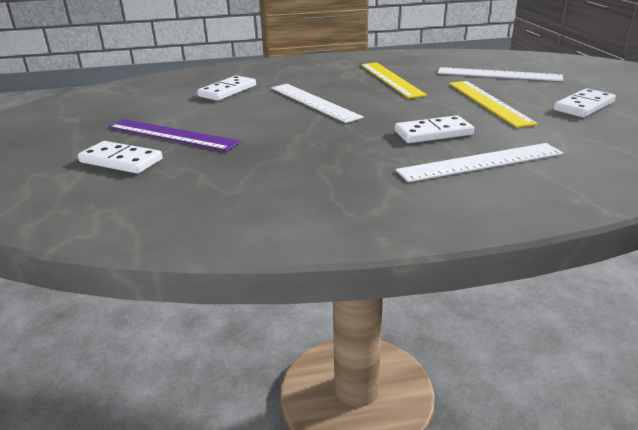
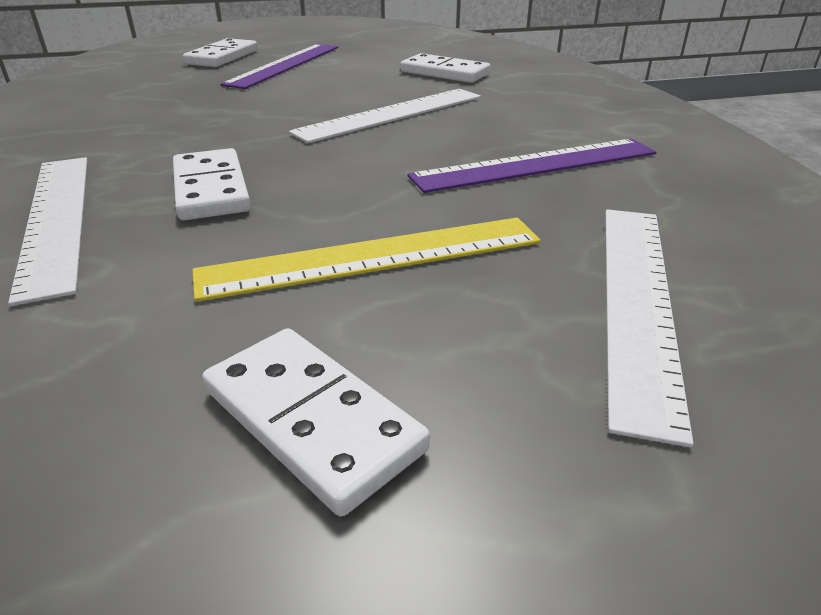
camera: 85 degrees right, 5 degrees up
yellow ruler [361,62,427,98] -> purple ruler [407,139,657,193]

